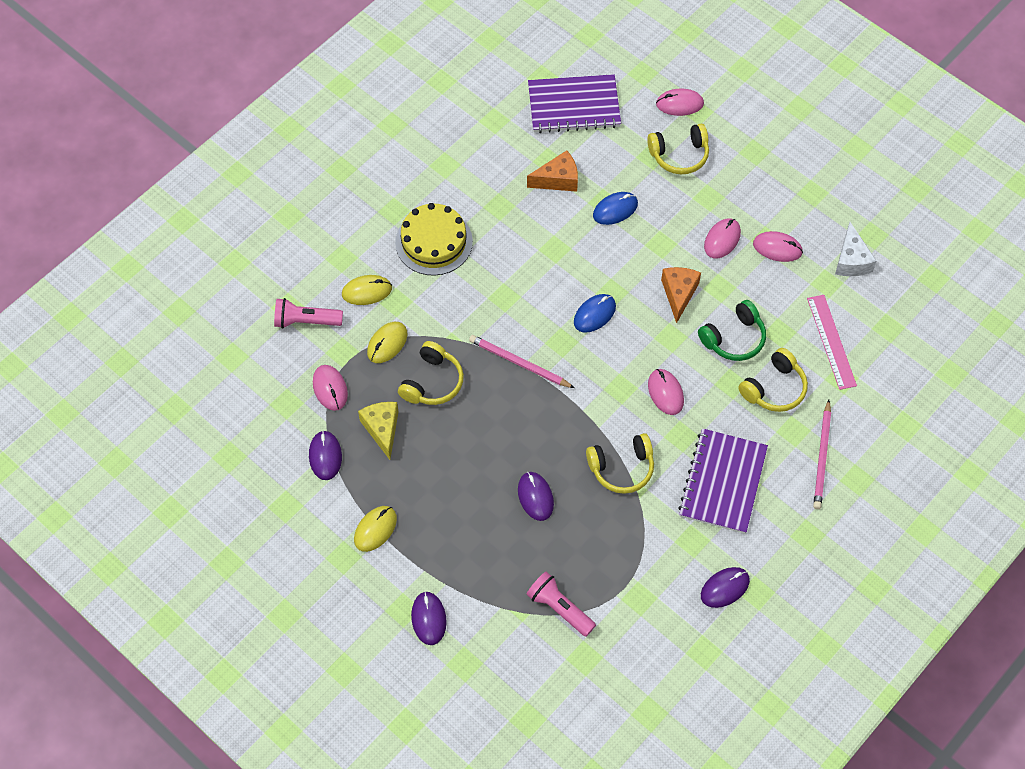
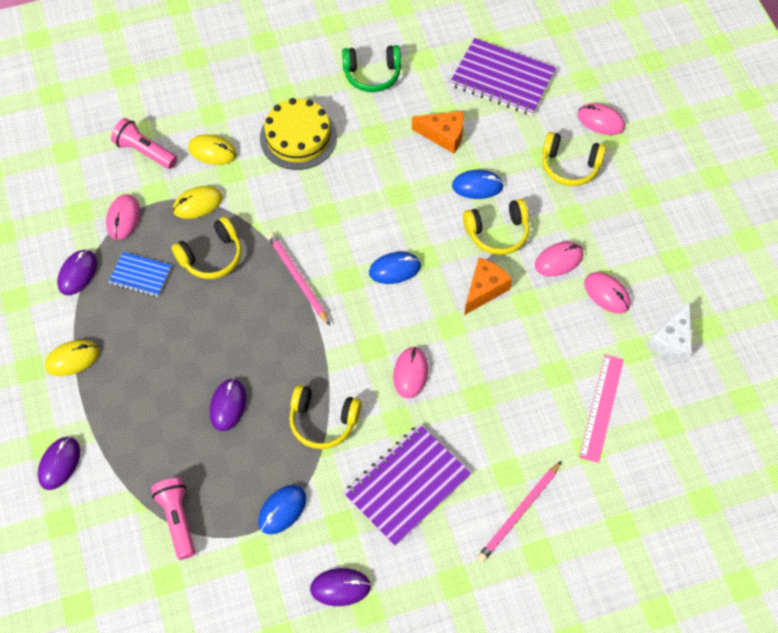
camera: 30 degrees right, 0 degrees up
yellow cheese [358,402,398,460] -> blue notebook [109,252,172,297]
green headphones [698,300,766,361] -> green headphones moved to [342,45,401,92]
yellow headphones [739,348,808,412] -> yellow headphones moved to [463,199,530,255]
none -> blue mouse [258,485,306,534]

